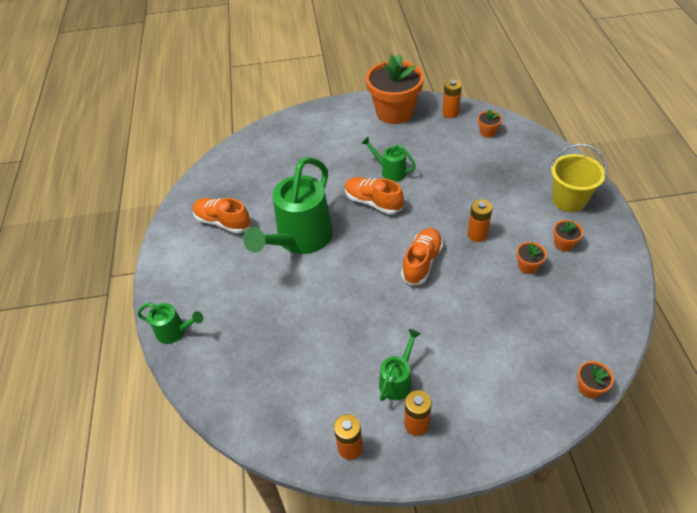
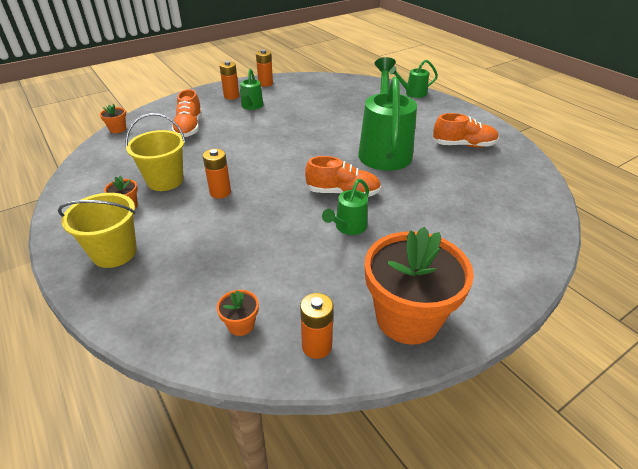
camera: 150 degrees right, 10 degrees down
green watering can [361,137,416,182] -> green watering can turned 120 degrees clockwise [322,179,369,235]
orange shoe [401,228,443,285] -> orange shoe moved to [172,89,202,137]
orange flower pot [516,242,547,274] -> yellow bucket [125,113,186,191]

